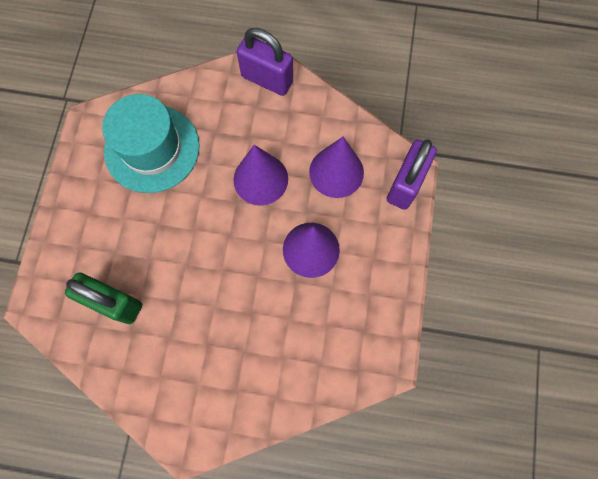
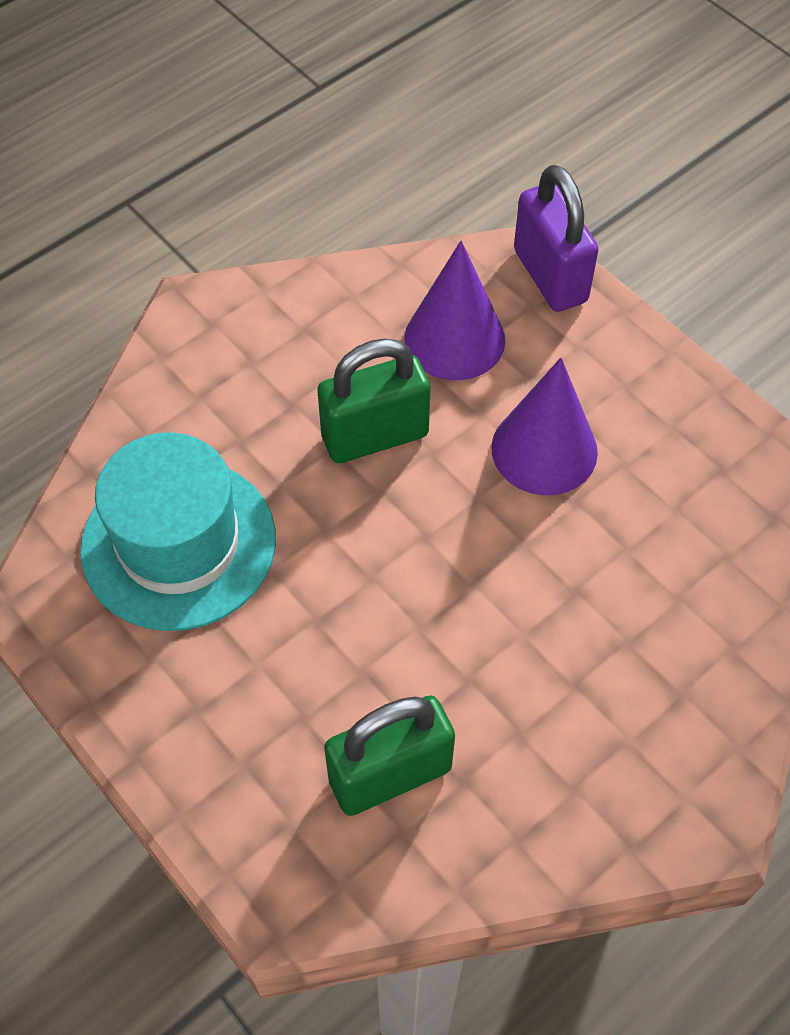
camera: 50 degrees left, 15 degrees down
purple cone [234,145,288,205] -> green padlock [317,338,431,463]
purple padlock [237,28,293,96] -> none

